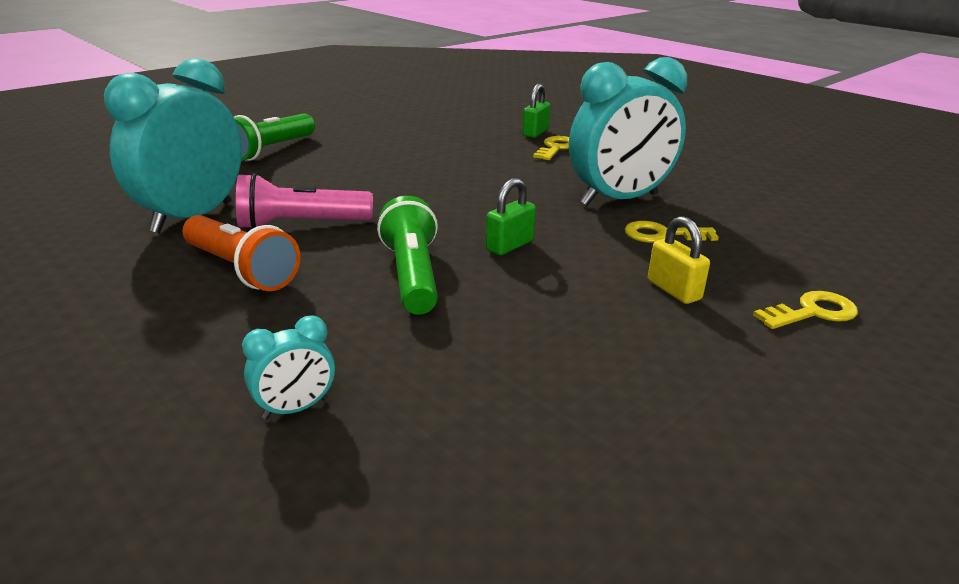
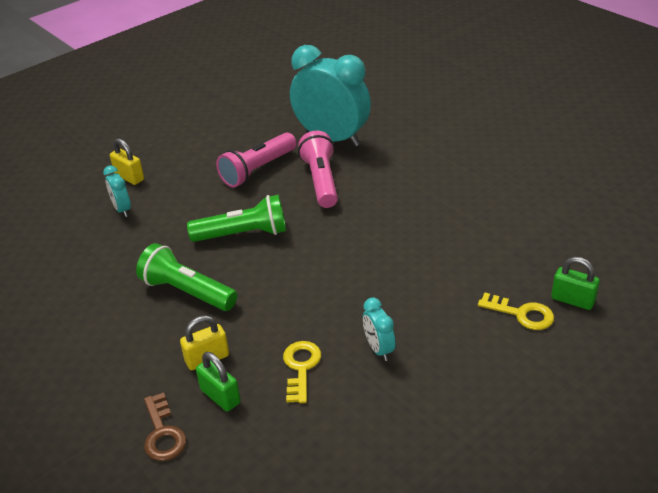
camera: 95 degrees right, 10 degrees up
orange flashlight [183,215,300,291] -> pink flashlight [216,133,296,188]
green flashlight [234,113,315,161] -> green flashlight moved to [136,243,237,311]
green padlock [486,178,536,255] -> green padlock moved to [196,352,241,412]
turquoise clock [569,57,687,206] -> turquoise clock [363,297,395,361], size x0.44
yellow key [753,291,858,329] -> brown key [144,392,187,461]
none -> yellow padlock [110,138,144,185]

